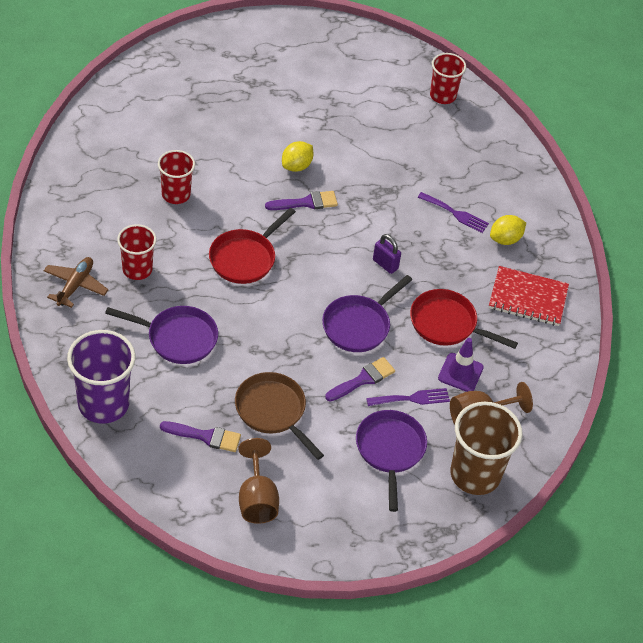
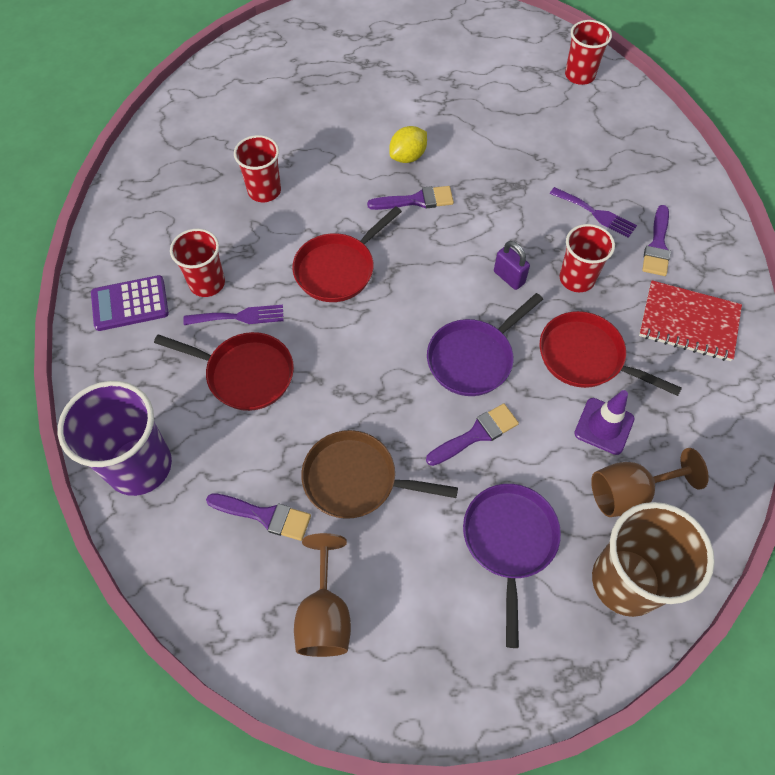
camera: 10 degrees right, 10 degrees up
brown plane [44,257,108,308] -> purple calculator [91,275,169,331]
purple pan [105,306,218,364] -> red pan [154,332,294,411]
brown pan [235,372,324,460] -> brown pan turned 45 degrees counterclockwise [301,430,458,519]
purple fork [366,388,450,406] -> purple fork moved to [183,305,284,325]
yellow lemon [490,215,526,245] -> purple brush [642,205,671,276]
none -> red cup [560,224,615,292]

